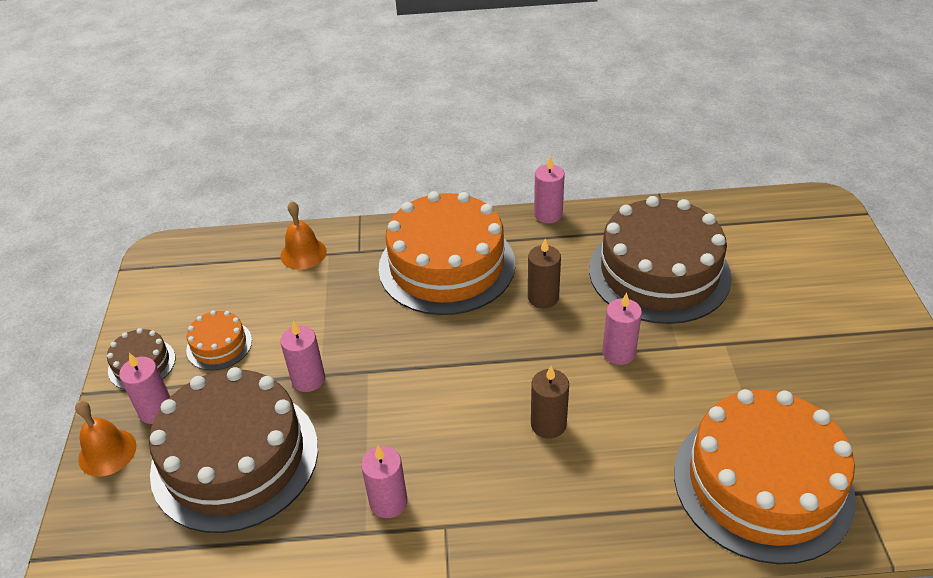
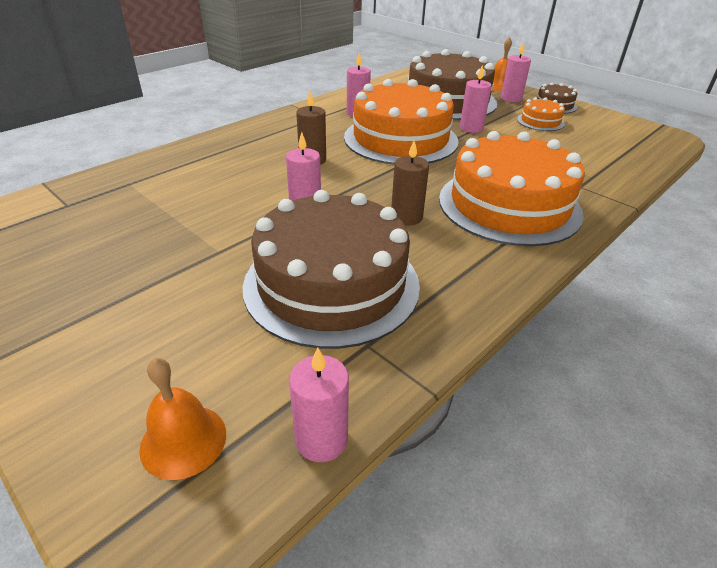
camera: 135 degrees right, 5 degrees down
orange bell [281,201,327,270] -> orange bell moved to [139,358,226,480]
pink candle [534,156,565,223] -> pink candle moved to [289,347,349,462]
orange cake [674,389,856,564] -> orange cake moved to [344,79,459,165]

